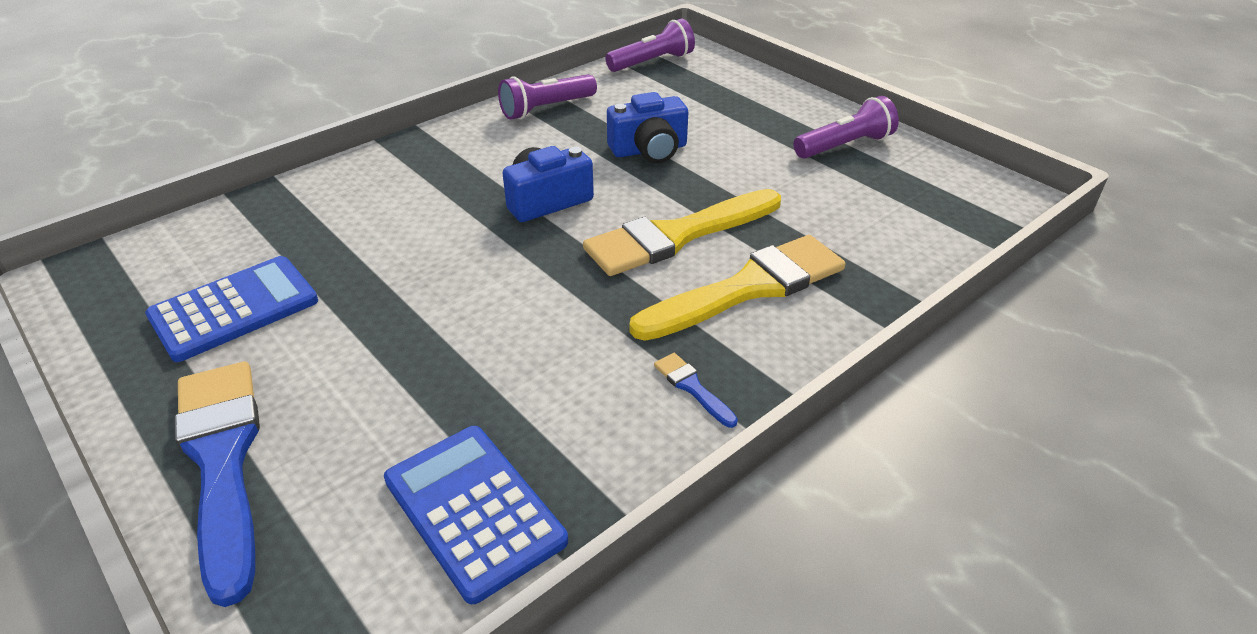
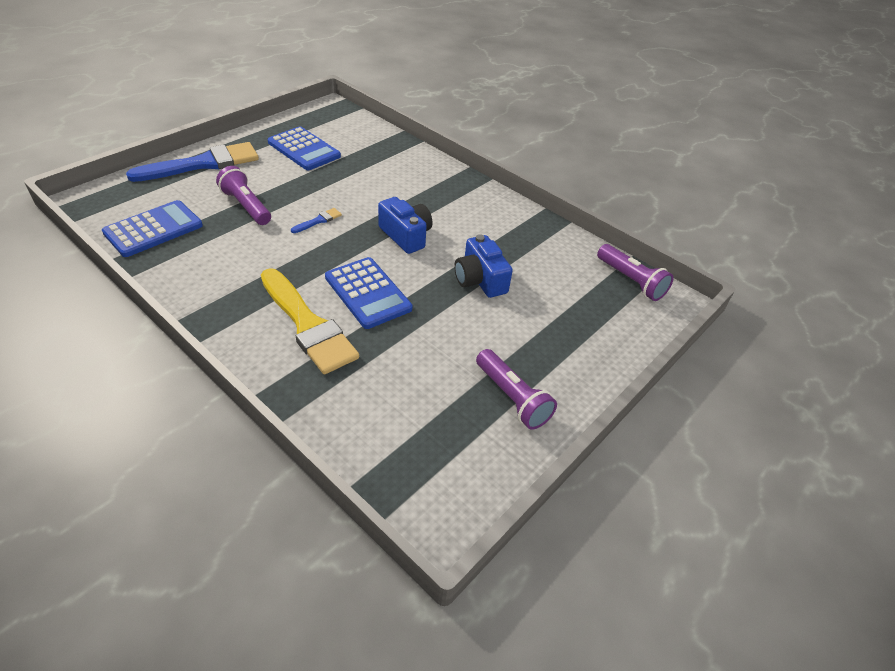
camera: 80 degrees right, 5 degrees up
purple flashlight [498,74,597,120] -> purple flashlight moved to [216,166,271,225]
yellow brush [583,189,781,276] -> blue calculator [325,257,412,329]
blue brush [654,353,738,428] -> blue brush moved to [291,208,342,233]

